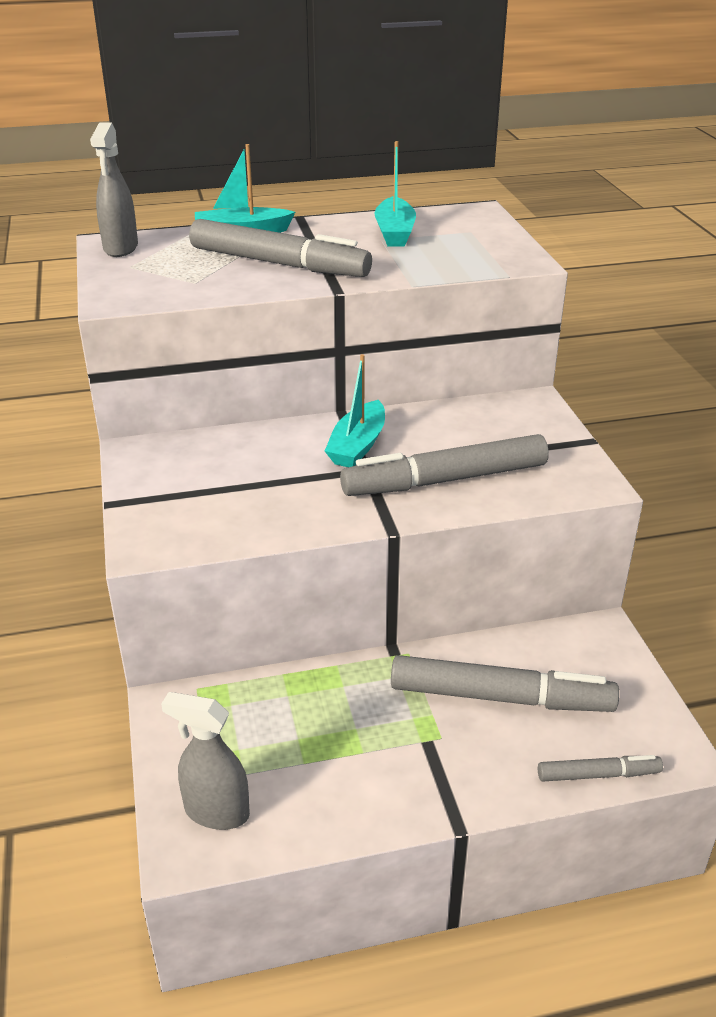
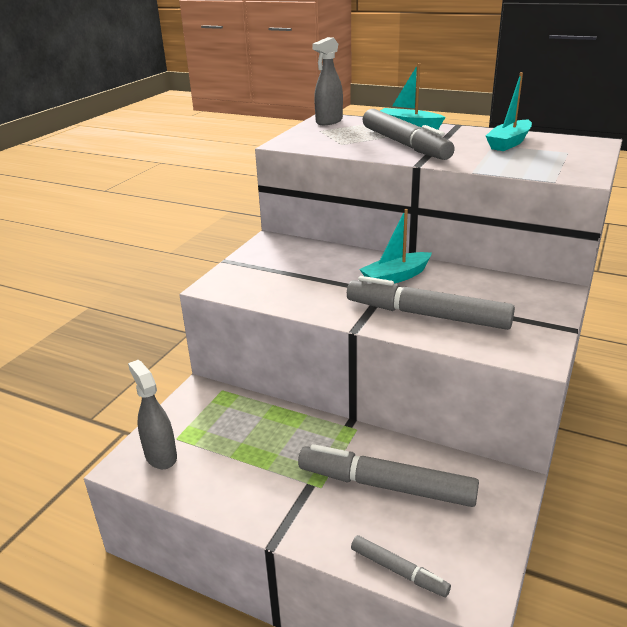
camera: 40 degrees right, 5 degrees down
grey marker [391,655,619,712] -> grey marker turned 150 degrees clockwise [298,444,479,507]

